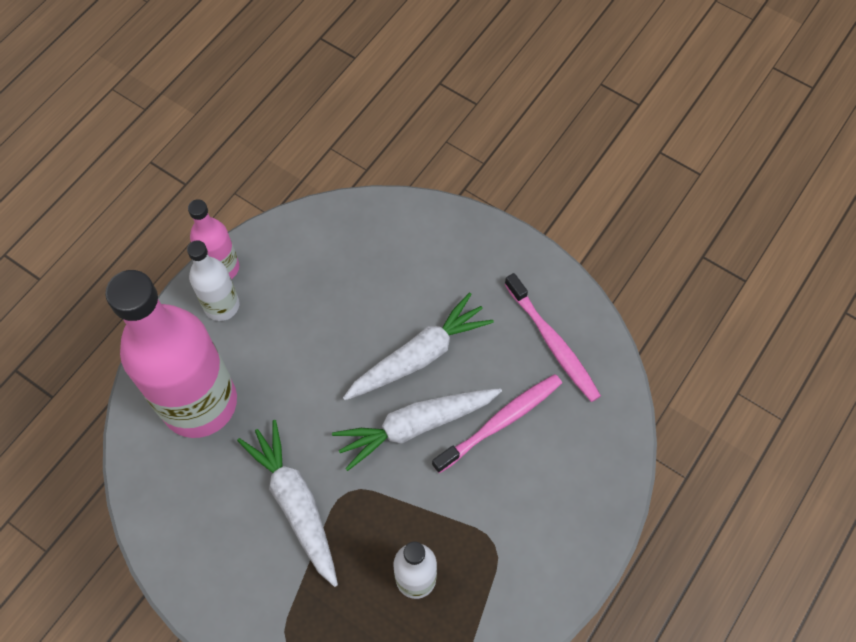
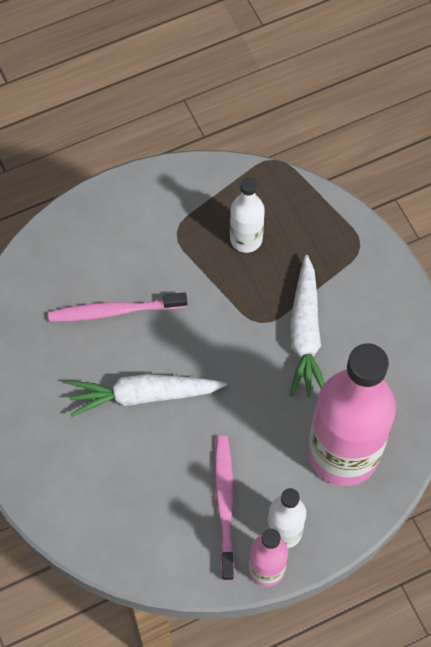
camera: 150 degrees left, 0 degrees up
white carrot [332,388,502,471] -> none
pink toothbrush [504,273,601,402] -> pink toothbrush moved to [215,436,235,580]

